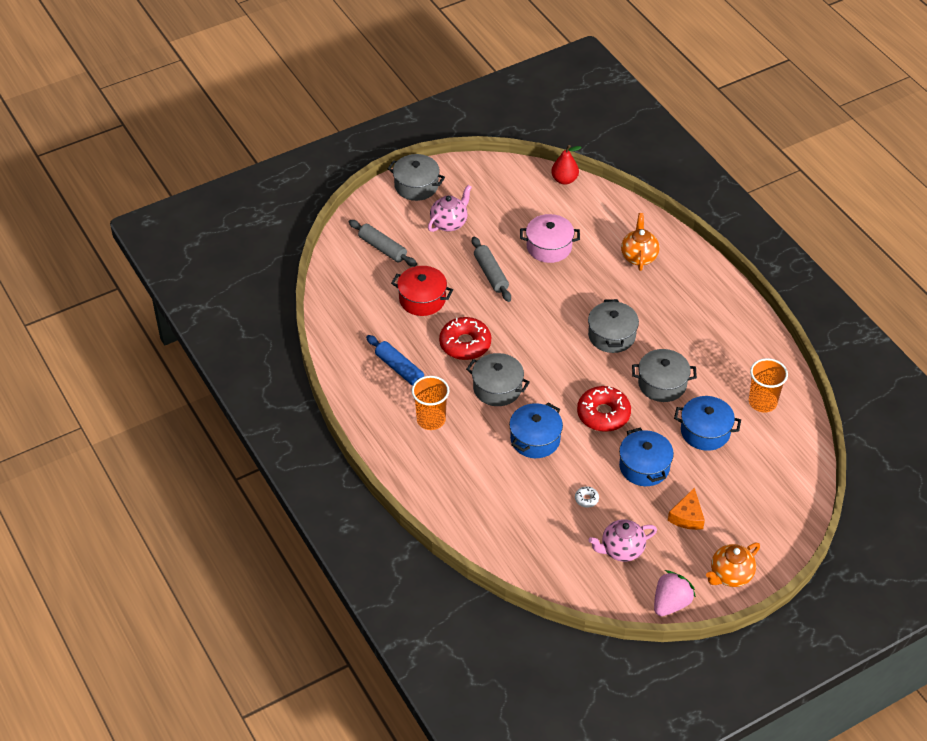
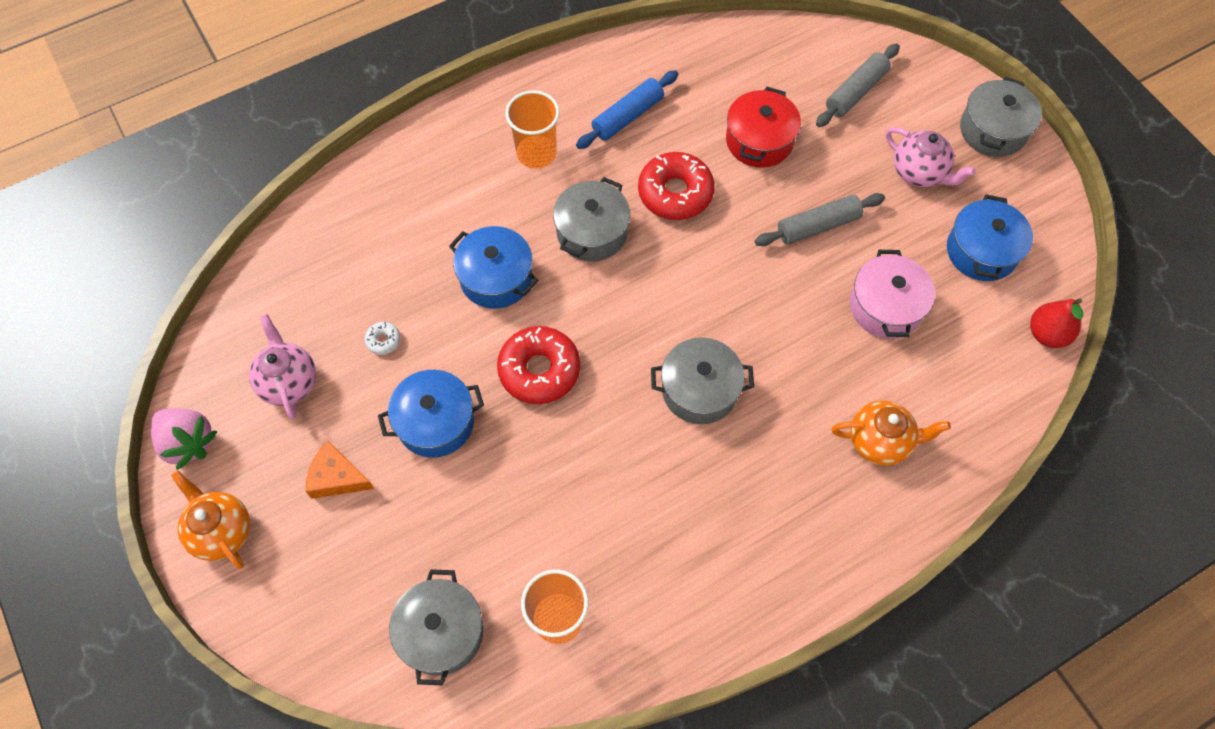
camera: 90 degrees right, 15 degrees up
grey pot [632,349,697,402] -> grey pot moved to [389,569,483,685]
blue pot [674,396,741,451] -> blue pot moved to [947,194,1033,281]

